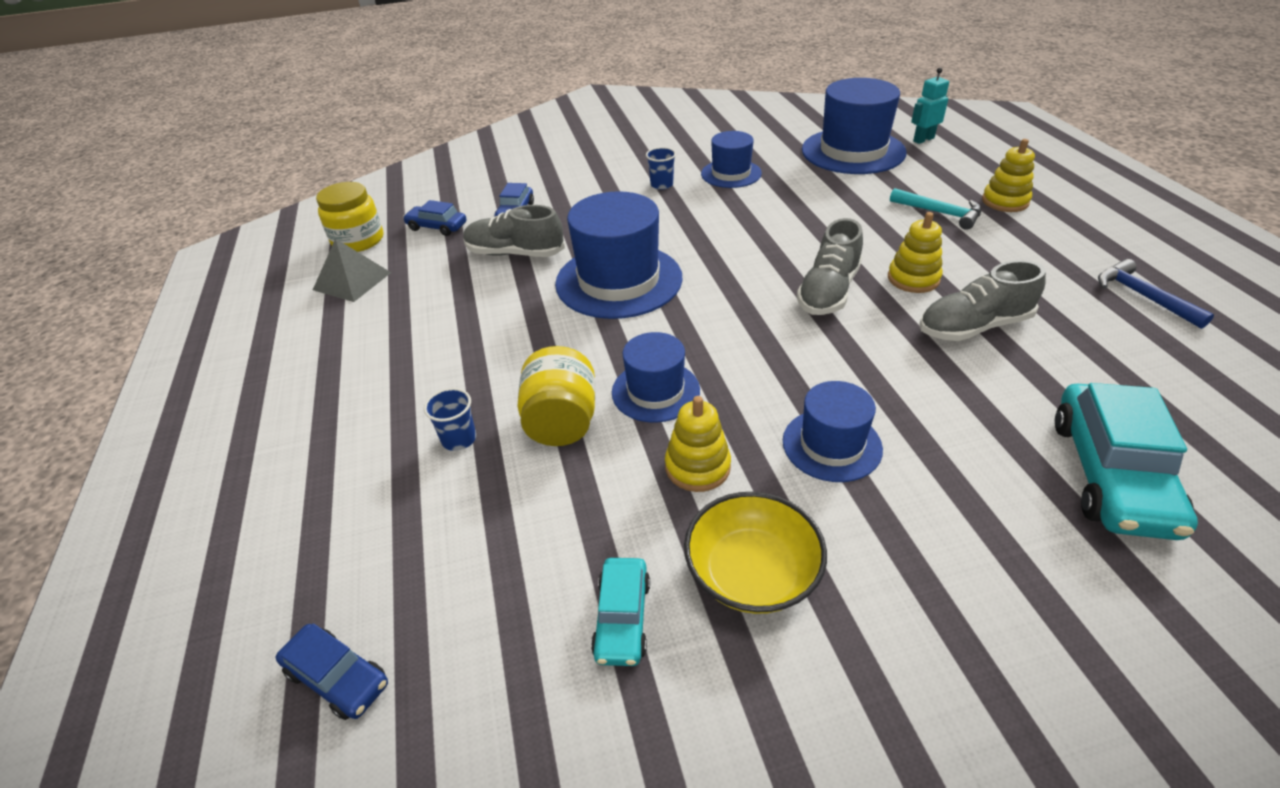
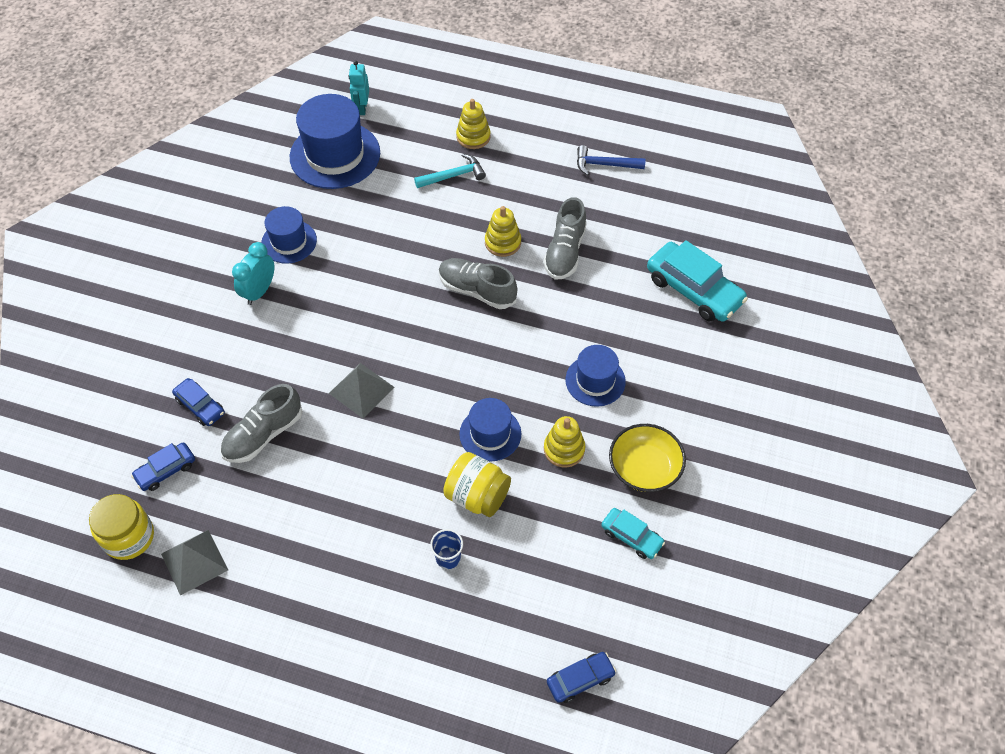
camera: 60 degrees left, 15 degrees up
blue hat [555,191,683,319] -> grey pyramid [329,363,394,418]
blue cup [646,147,676,190] -> turquoise clock [232,242,274,305]
grey shoe [797,218,863,315] -> grey shoe turned 150 degrees clockwise [439,258,517,309]

